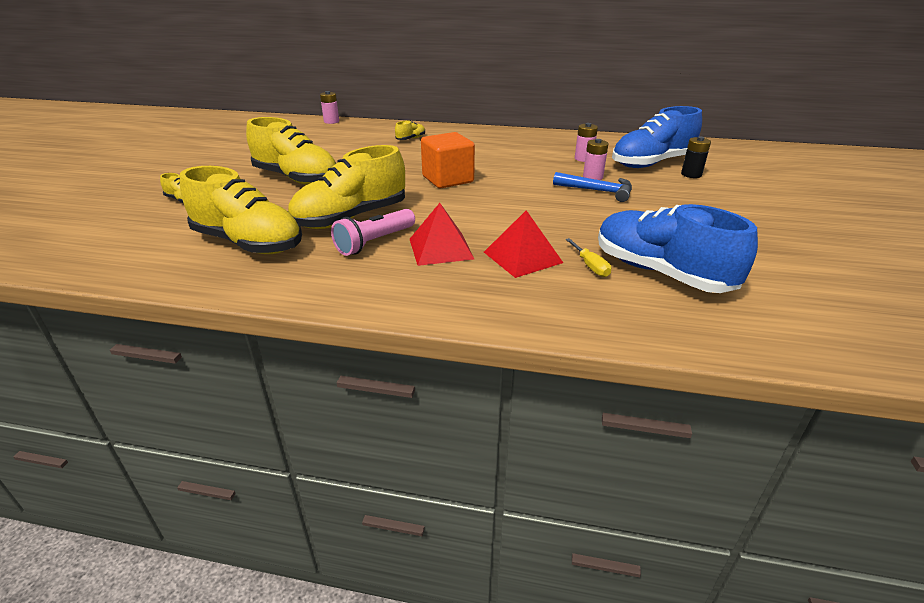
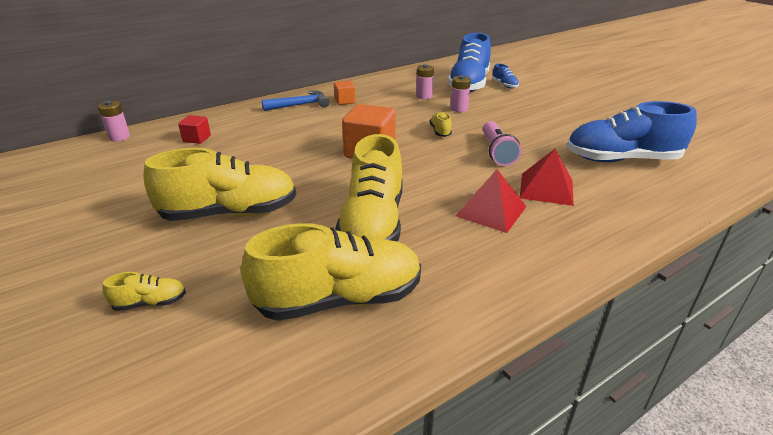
camera: 45 degrees left, 0 degrees up
pink flashlight [331,209,415,256] -> pink flashlight moved to [483,121,521,166]
yellow shoe [395,121,425,140] -> yellow shoe moved to [430,112,452,137]
blue hammer [553,172,632,202] -> blue hammer moved to [262,91,330,111]
yellow screwdriver [565,238,611,277] -> none
black battery [681,136,711,178] -> blue shoe [492,64,519,88]
none -> red cube [178,115,211,144]
none -> orange cube [334,81,355,105]

